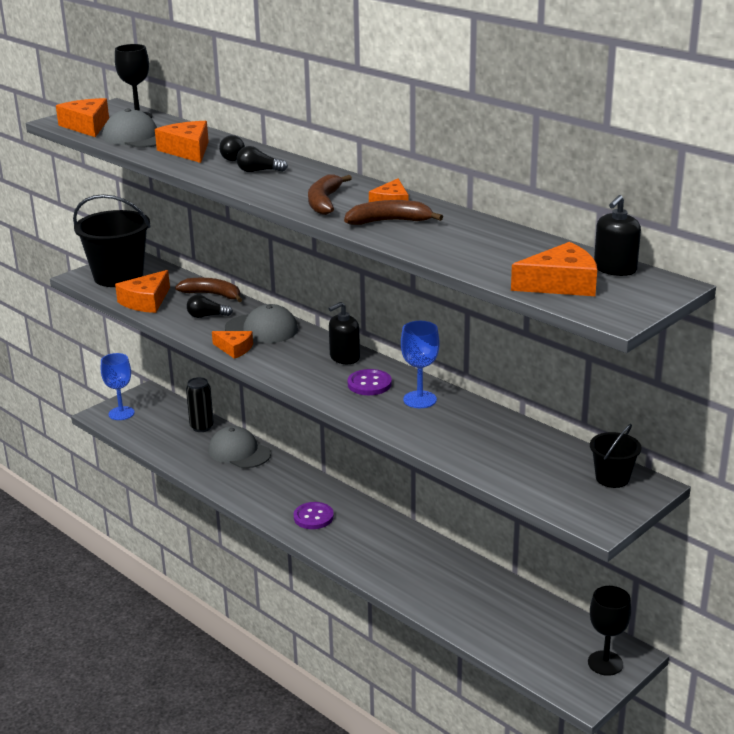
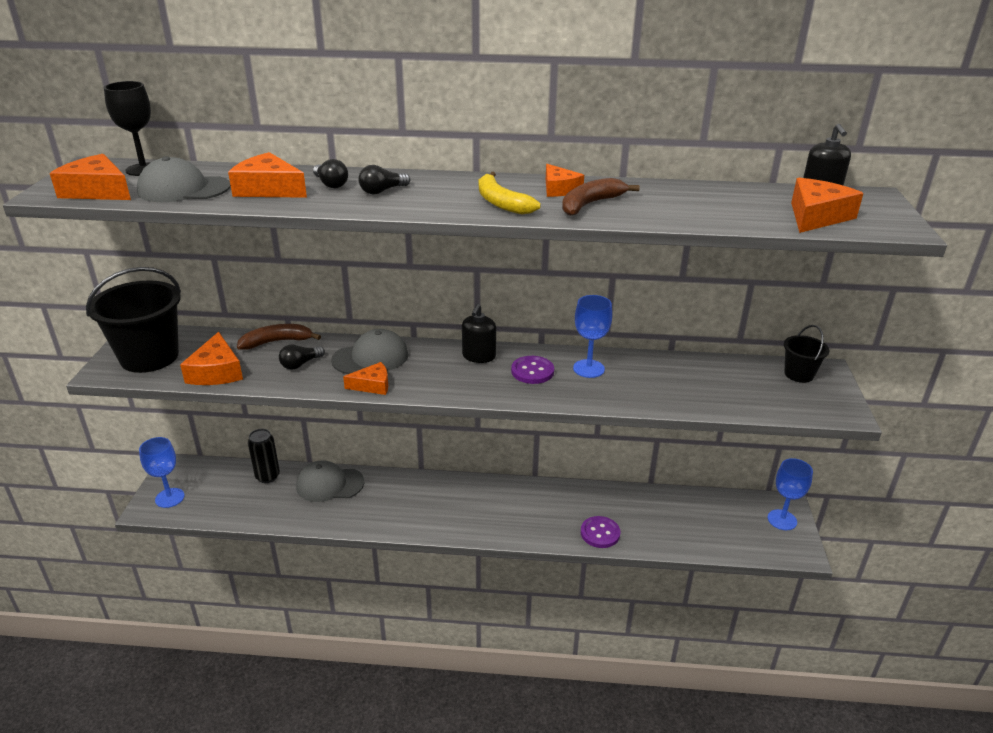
camera: 40 degrees left, 5 degrees up
purple button [294,502,334,529] -> purple button moved to [581,516,620,548]
brown banana [308,174,352,215] -> yellow banana [479,172,541,214]
black goblet [588,586,631,676] -> blue goblet [768,458,813,530]

